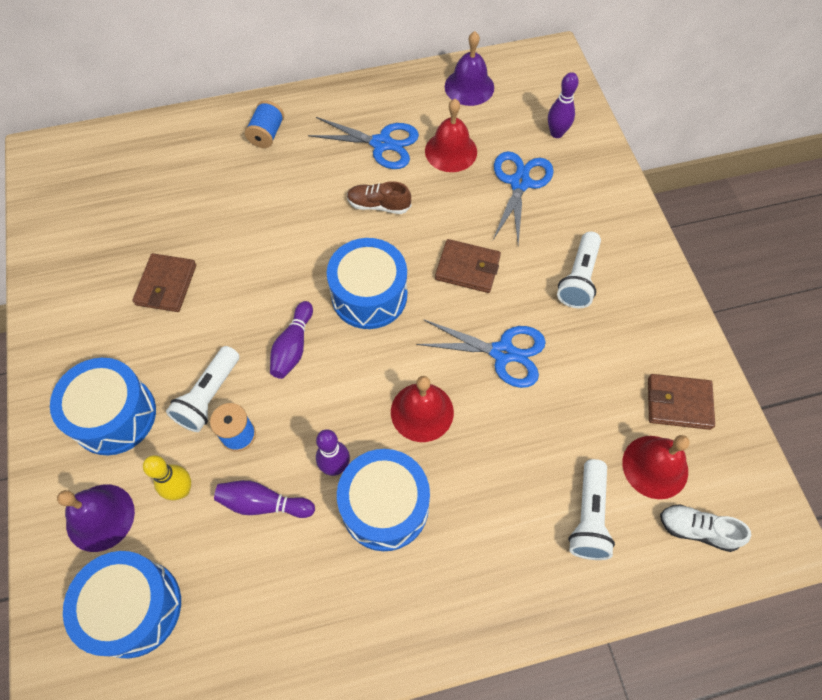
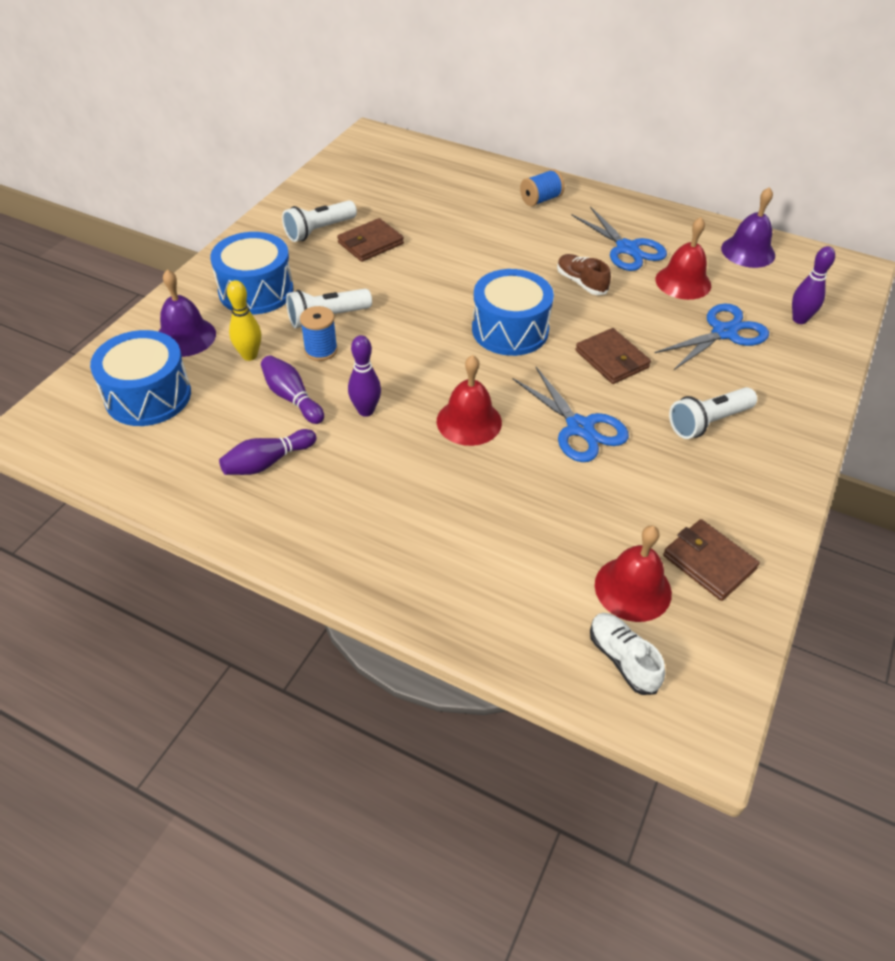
camera: 40 degrees right, 15 degrees down
purple bowling pin [270,301,313,379] -> purple bowling pin moved to [219,429,317,475]
blue drum [337,449,430,551] -> none
white flashlight [568,459,615,560] -> white flashlight moved to [282,200,357,242]

